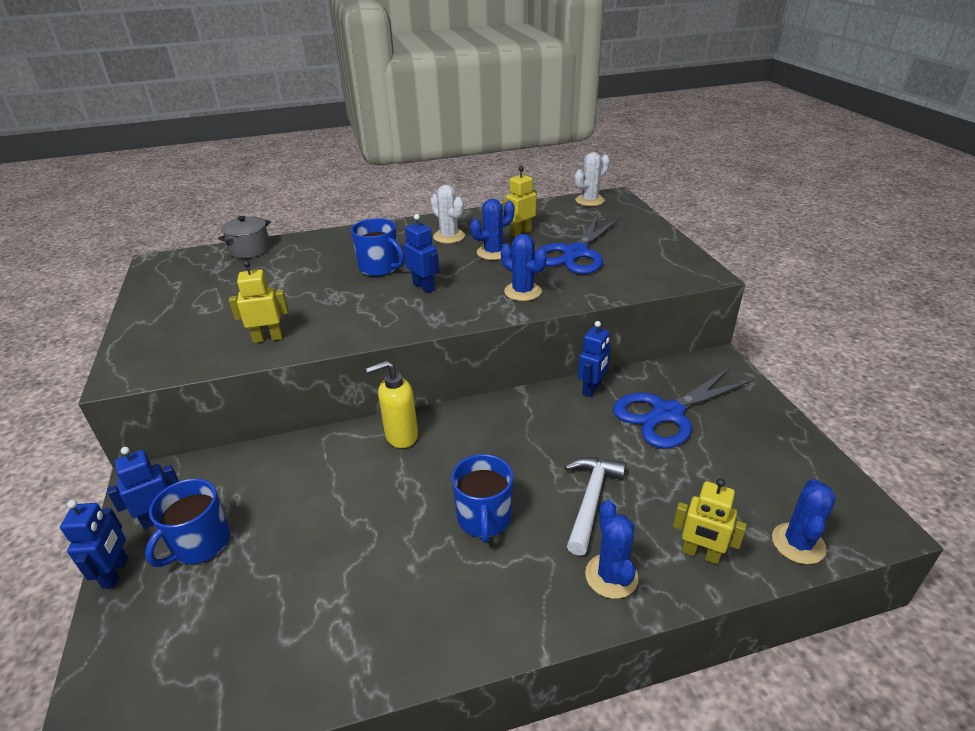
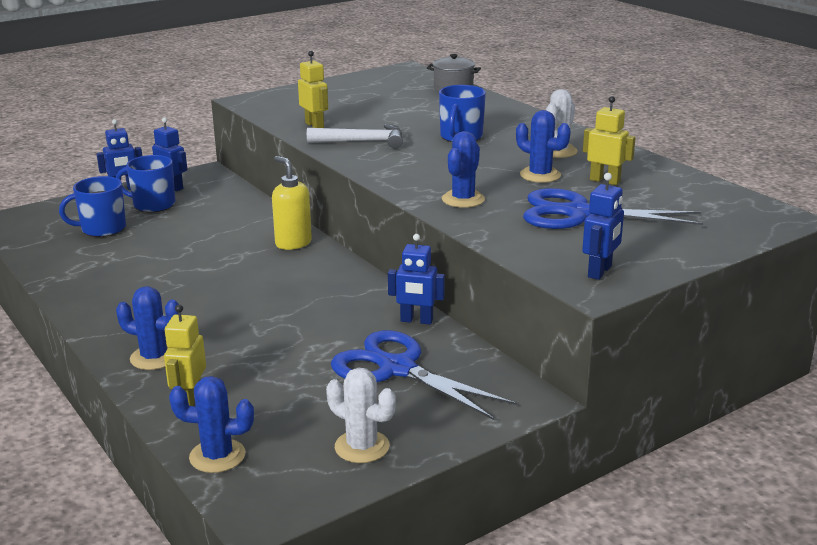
camera: 70 degrees right, 10 degrees down
blue robot [403,214,439,293] -> blue robot moved to [582,173,624,280]
blue mug [451,454,513,543] -> blue mug moved to [59,176,126,237]
white hammer [565,457,626,556] -> white hammer moved to [307,124,403,149]
white cactus [575,152,610,206] -> white cactus moved to [326,368,396,463]
blue cactus [585,500,638,599] -> blue cactus turned 45 degrees clockwise [116,286,178,370]

